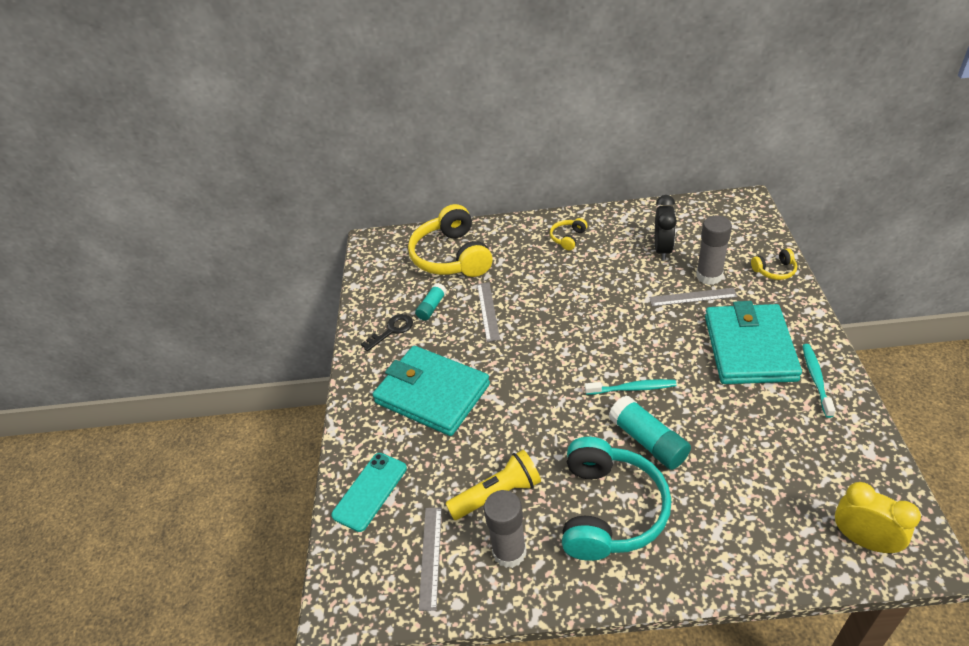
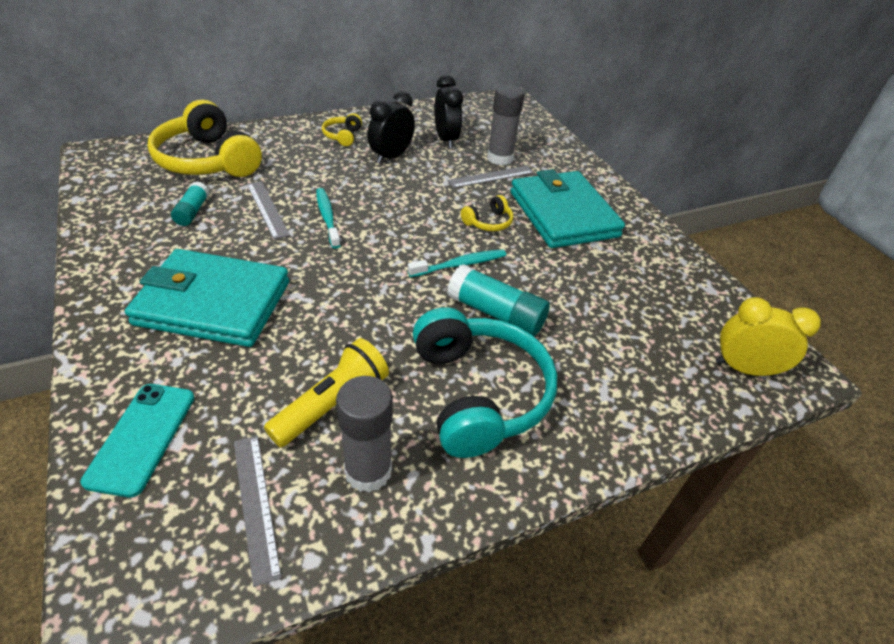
camera: 30 degrees left, 0 degrees up
black key [361,314,413,351] -> none
yellow headphones [751,248,797,280] -> yellow headphones moved to [461,195,513,231]
turquoise toothbrush [802,344,836,418] -> turquoise toothbrush moved to [316,188,341,249]
none -> black clock [367,91,415,164]

